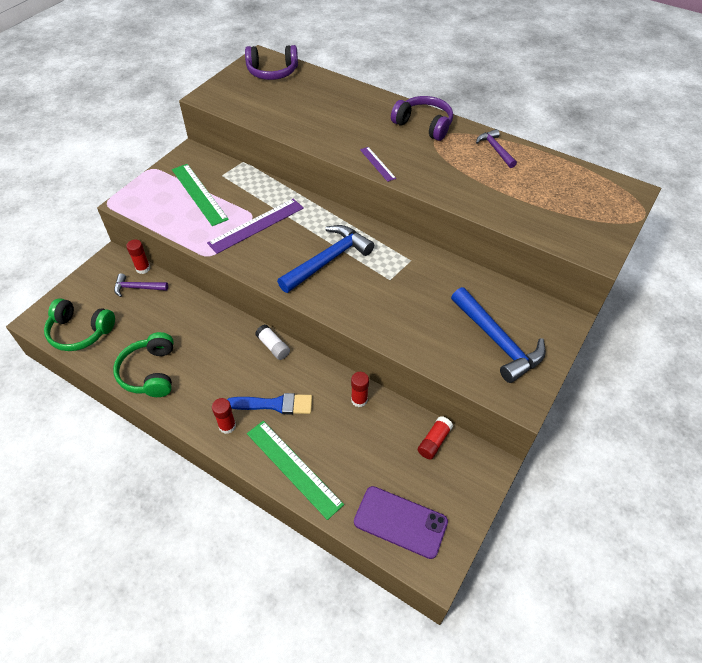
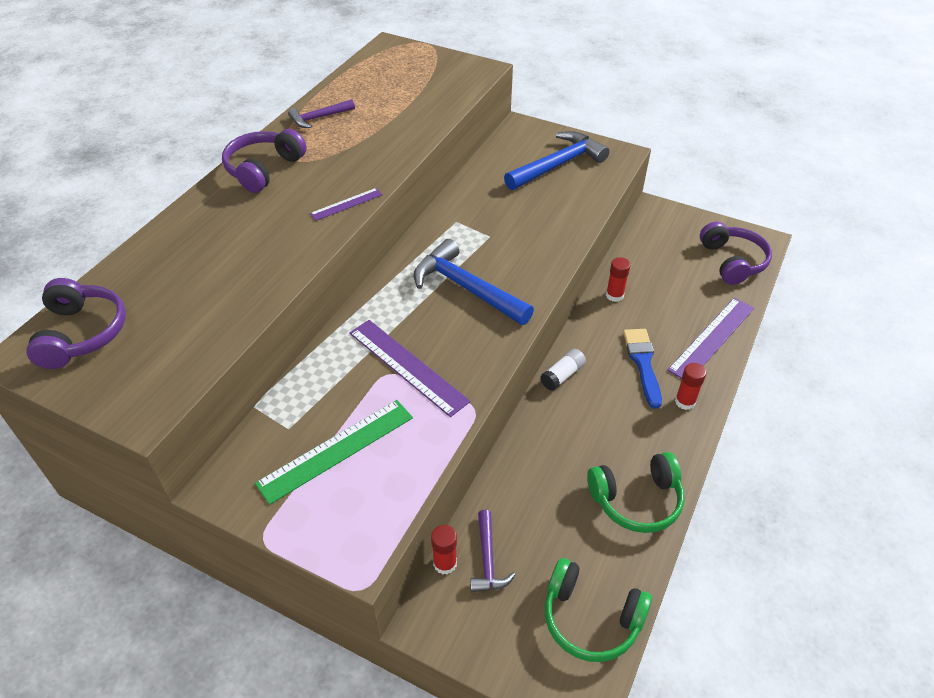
camera: 95 degrees left, 5 degrees down
green headphones [44,298,115,351] -> green headphones turned 105 degrees clockwise [545,558,652,662]
green ruler [247,421,344,520] -> purple ruler [667,298,754,379]
purple phone [354,486,448,559] -> purple headphones [700,222,772,285]
red glue stick [418,416,453,459] -> none

